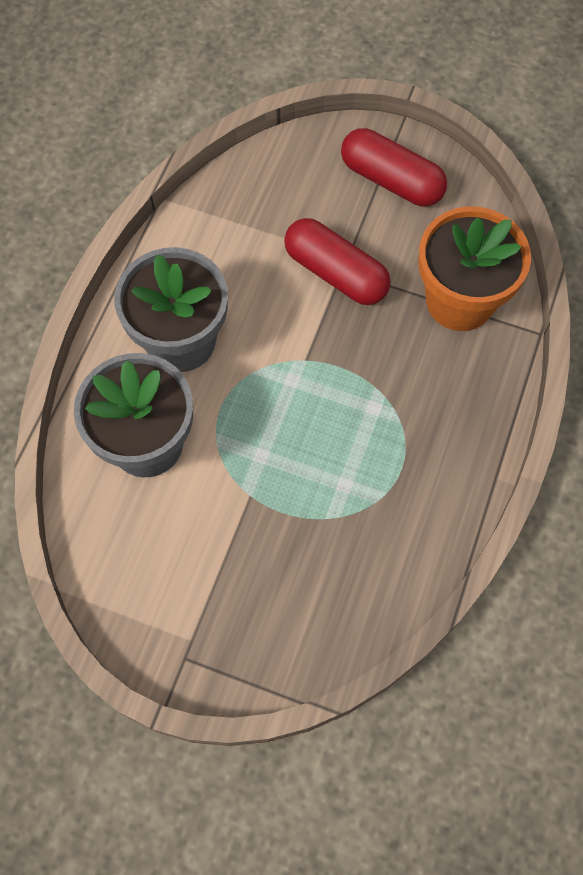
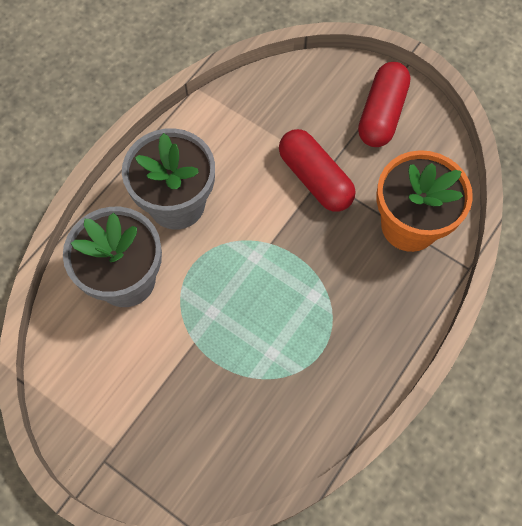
camera: 15 degrees right, 0 degrees up
red capsule [341,128,447,207] -> red capsule turned 60 degrees clockwise [358,62,410,147]

